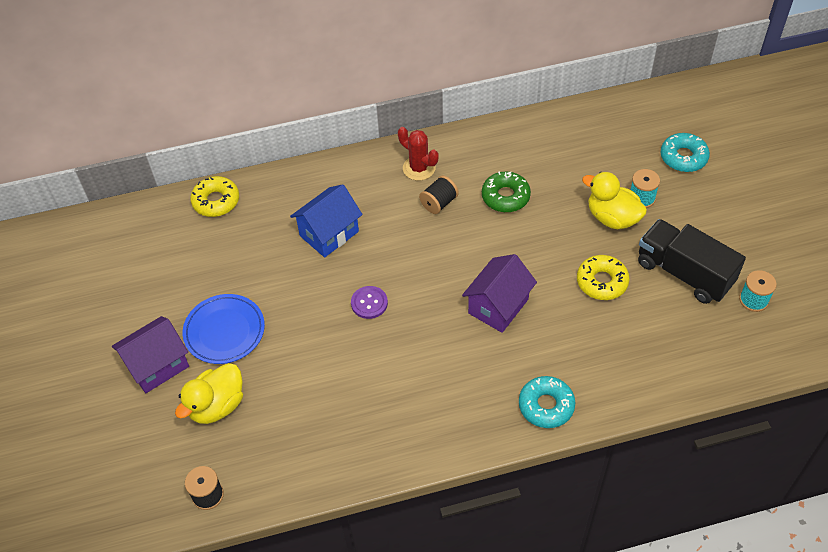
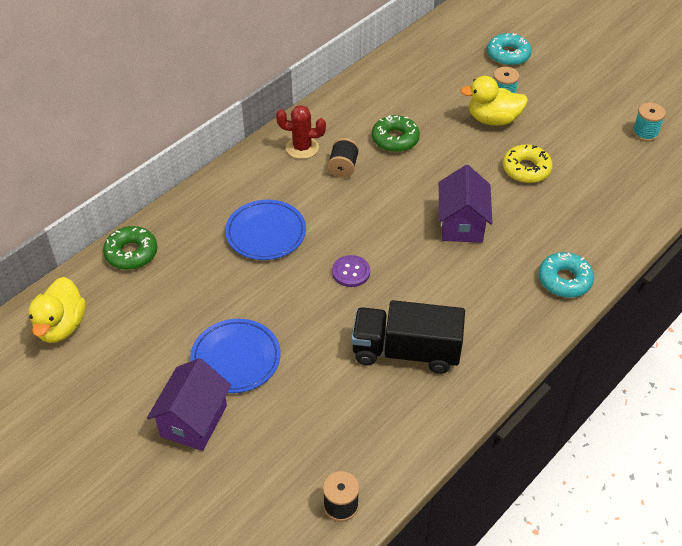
camera: 35 degrees left, 5 degrees down
yellow duck [175,363,243,424] -> yellow duck moved to [29,277,86,343]
yellow donut [190,176,239,217] -> green donut [103,226,157,270]
blue house [290,184,363,257] -> blue plate [225,200,306,260]
black truck [638,219,746,304] -> black truck moved to [352,300,465,374]

